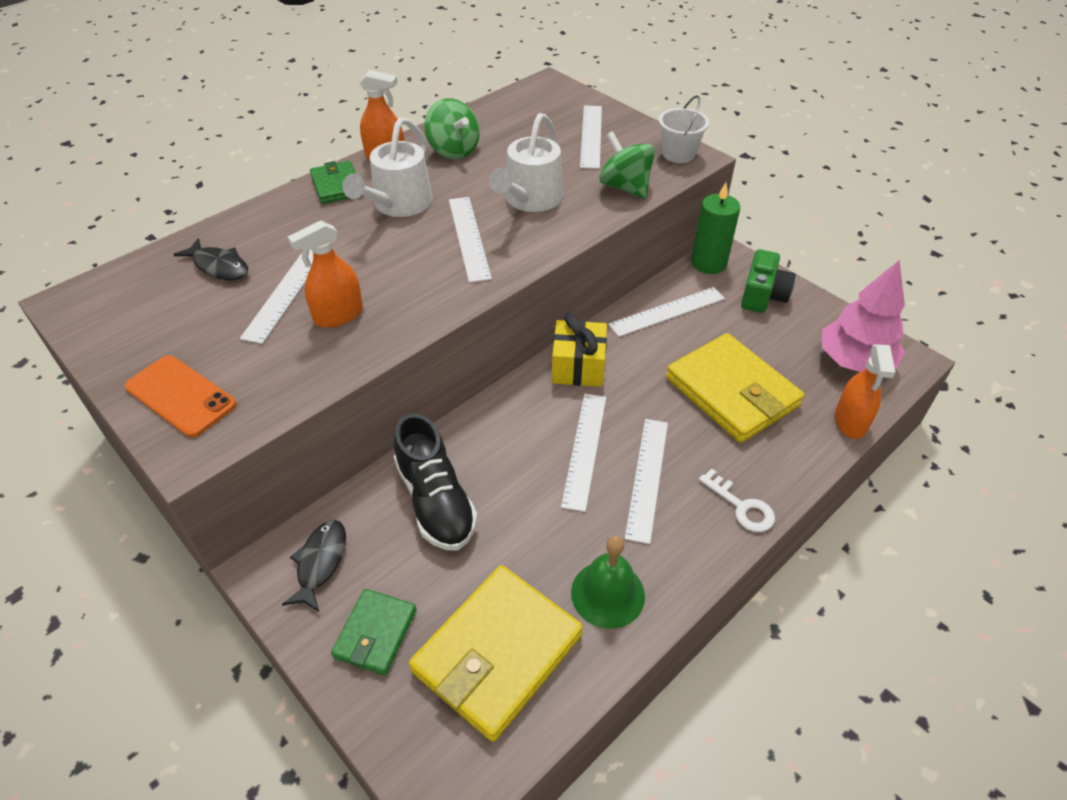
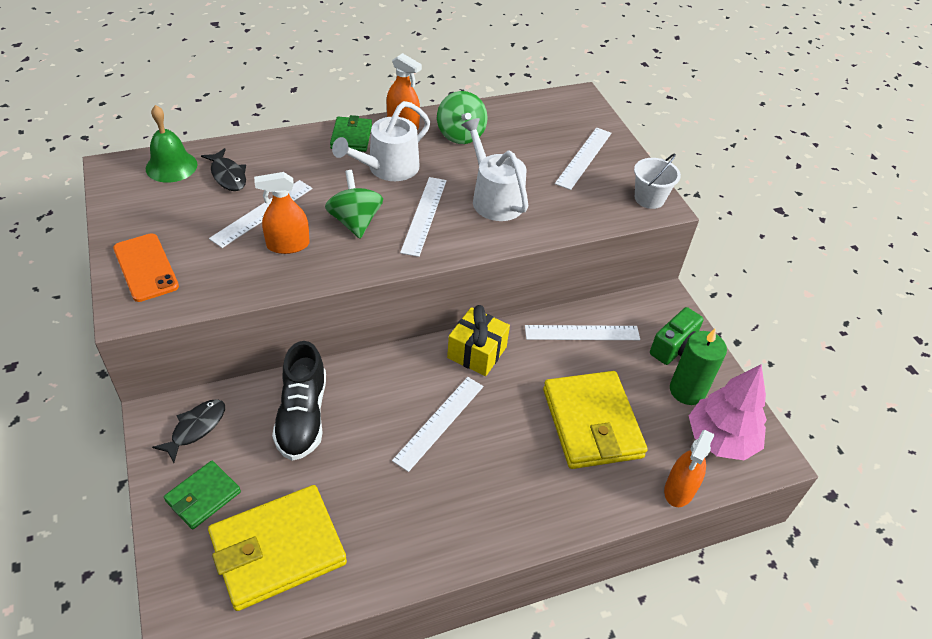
camera: 20 degrees right, 0 degrees up
white watering can [489,113,563,212] -> white watering can turned 105 degrees clockwise [462,118,528,221]
green bell [571,536,645,629] -> green bell moved to [146,105,197,183]
green spinning top [599,131,655,199] -> green spinning top moved to [325,170,383,239]
white ruler [625,419,668,544] -> none
green candle [691,183,740,274] -> green candle moved to [670,328,727,405]
white key [699,469,775,532] -> none

